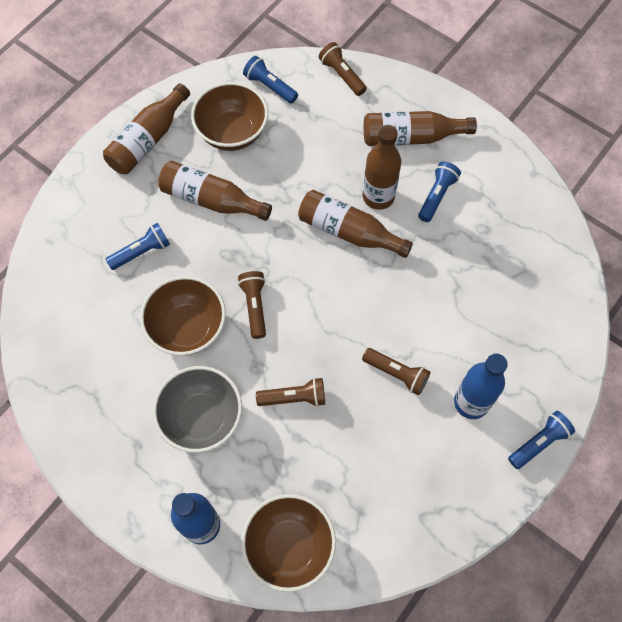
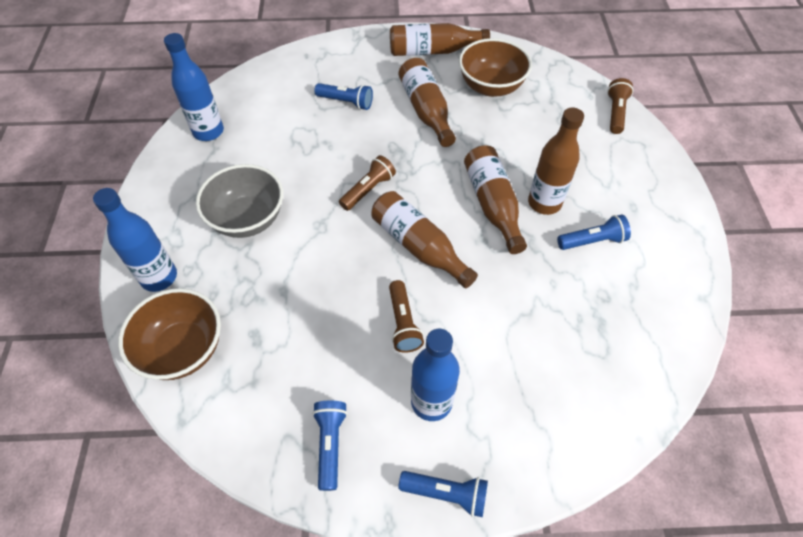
camera: 50 degrees right, 10 degrees down
brown bowl [140,276,226,356] -> none
blue flashlight [243,56,298,104] -> blue flashlight moved to [312,401,348,491]
brown flashlight [256,378,325,407] -> none
brown bottle [364,111,477,146] -> brown bottle moved to [371,191,478,288]
none -> blue bottle [164,33,224,141]

